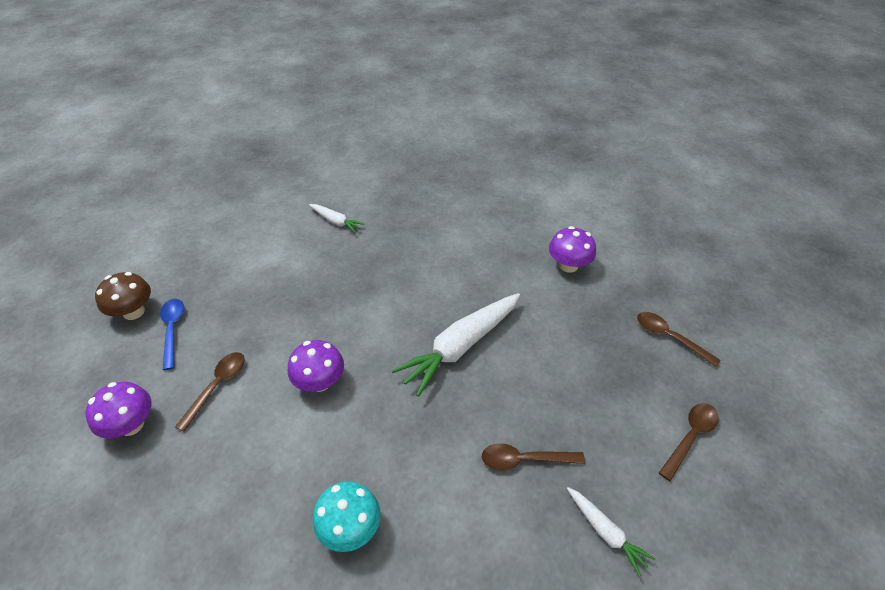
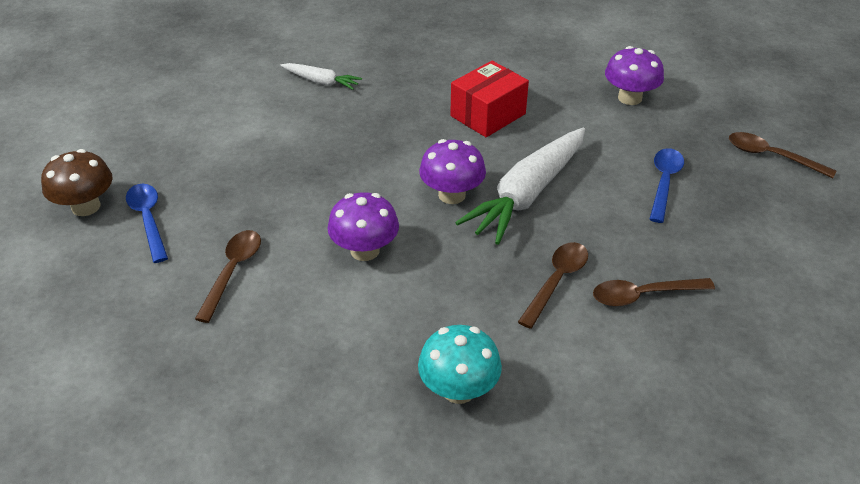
camera: 10 degrees left, 5 degrees down
purple mushroom [85,382,151,438] -> purple mushroom moved to [419,139,486,204]
white carrot [567,487,655,577] -> none
brown spoon [659,403,719,481] -> brown spoon moved to [518,242,588,329]
none -> red box [450,61,529,137]
none -> blue spoon [649,148,684,223]

